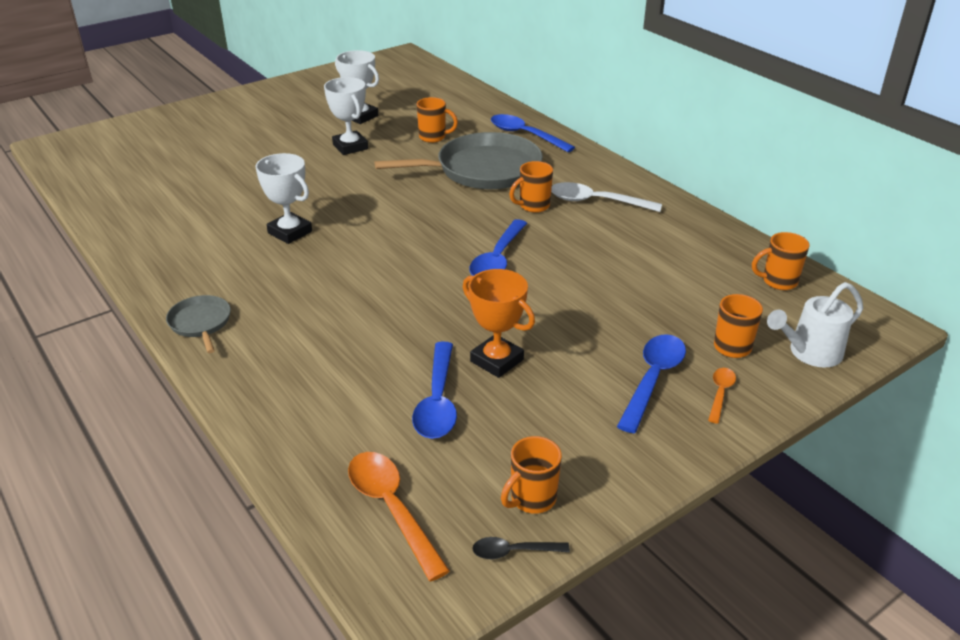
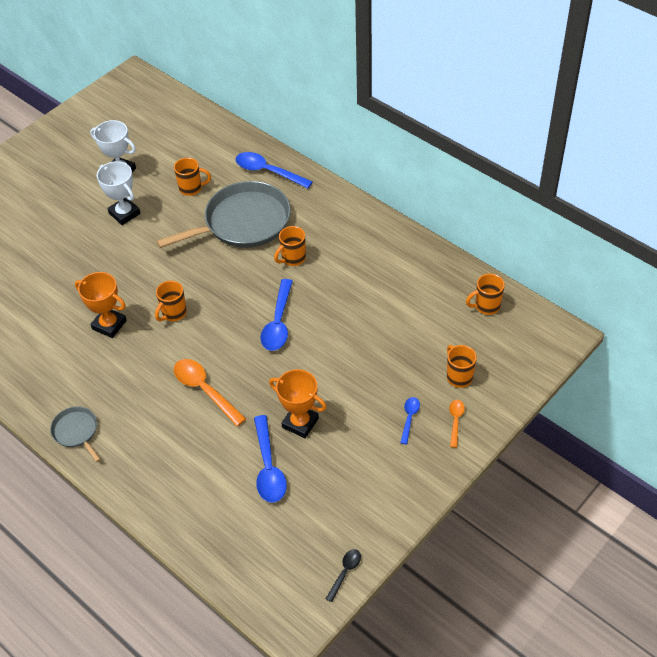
camera: 10 degrees left, 15 degrees up
white trophy [255,153,312,244] -> orange trophy [75,272,127,338]
orange spoon [348,452,450,581] -> orange spoon moved to [174,359,246,426]
black spoon [472,537,570,559] -> black spoon turned 135 degrees clockwise [326,549,361,602]
orange mug [501,436,562,514] -> orange mug moved to [155,281,187,321]
white spoon [551,182,662,212] -> none
blue spoon [617,334,686,433] -> blue spoon [400,397,420,444], size x0.54
white watering can [767,282,863,368] -> none

